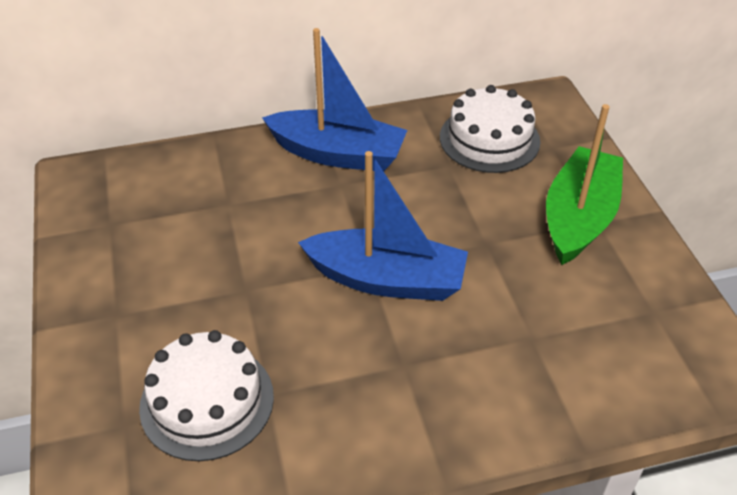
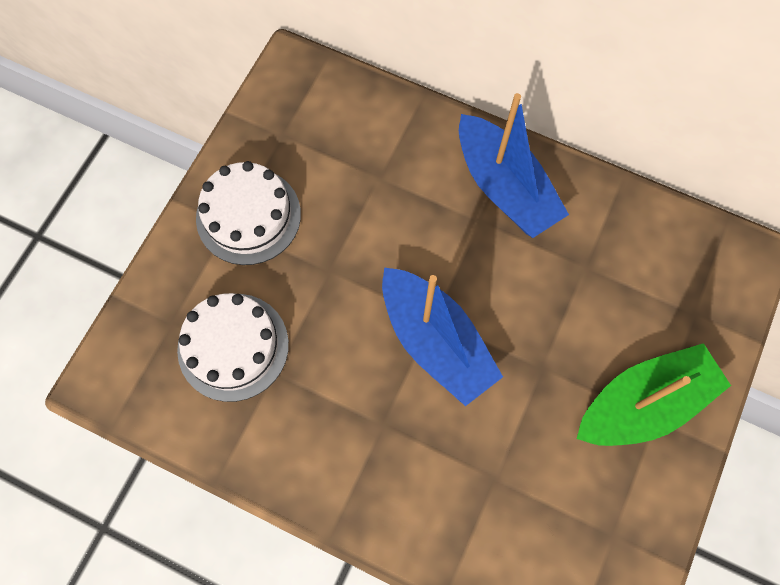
camera: 40 degrees right, 25 degrees up
white cake [440,85,541,173] -> white cake moved to [196,161,301,265]

